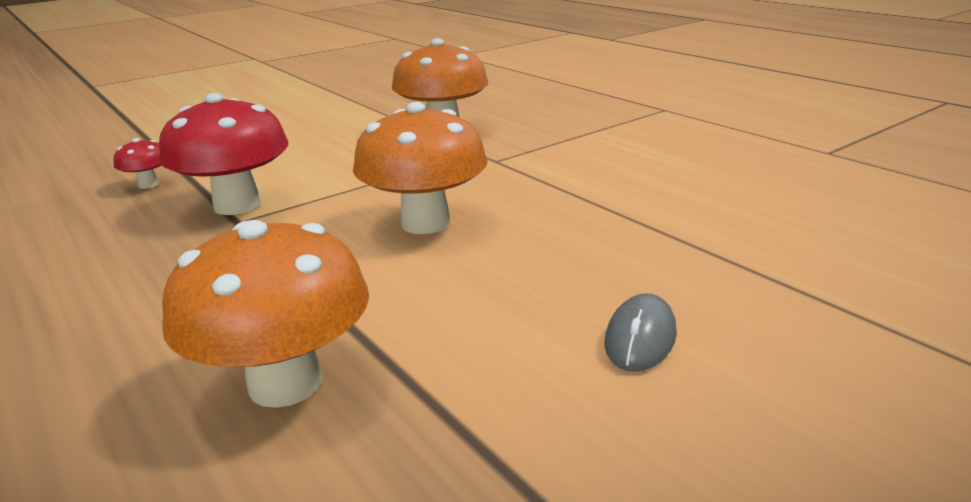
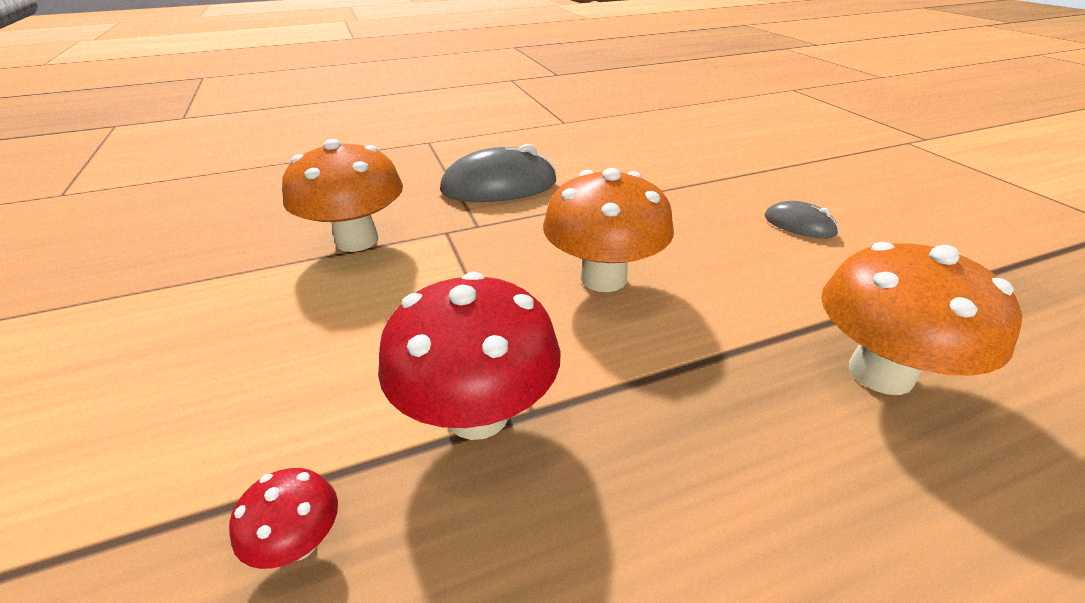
camera: 75 degrees left, 10 degrees up
none -> grey mouse [440,144,557,202]

